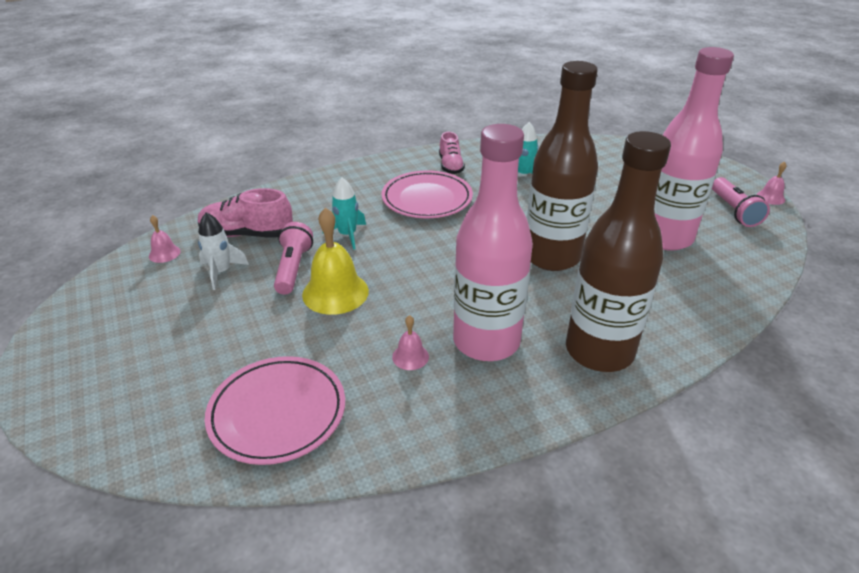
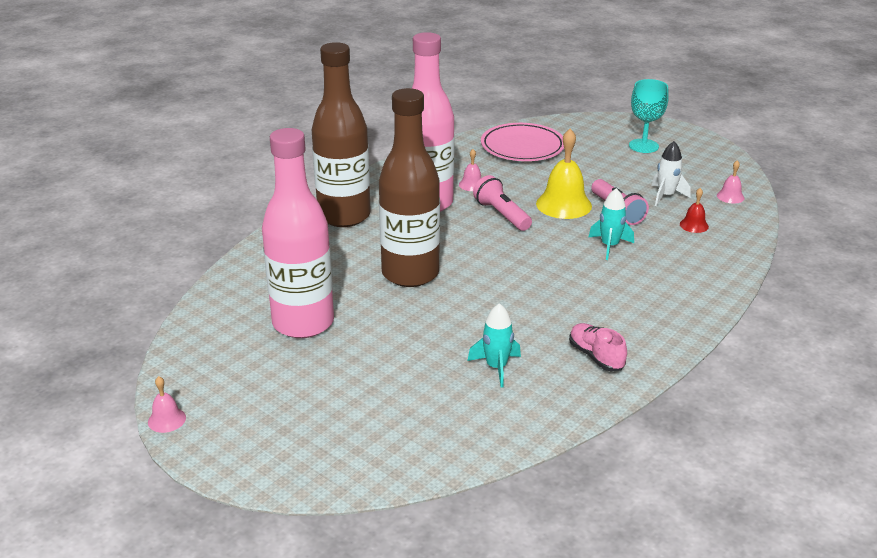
camera: 155 degrees right, 5 degrees down
pink shoe [198,188,293,237] -> red bell [680,188,709,233]
pink plate [382,170,473,218] -> none
pink flashlight [712,177,770,227] -> pink flashlight moved to [473,175,532,231]
none -> turquoise goblet [629,79,669,153]

